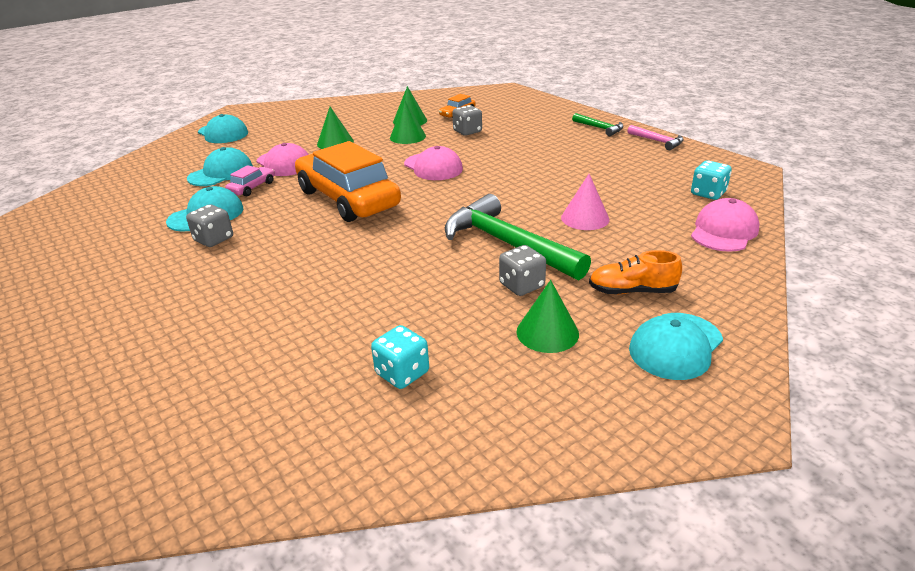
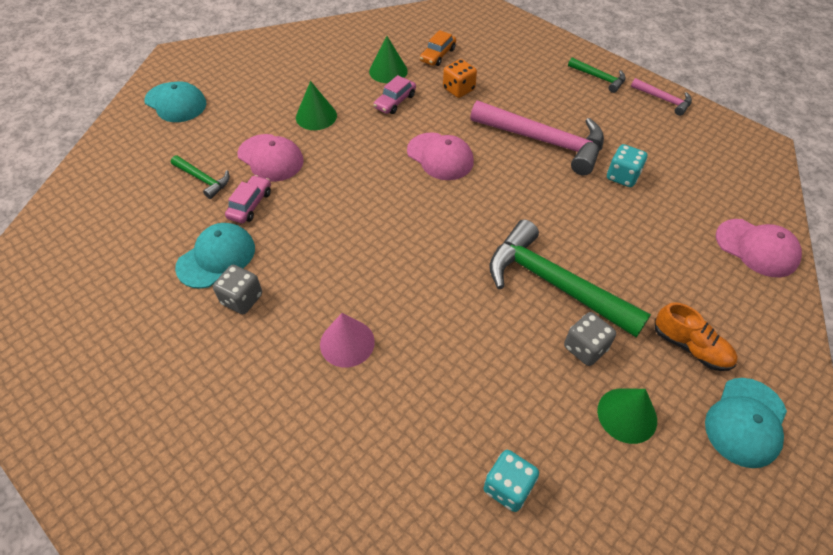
camera: 10 degrees left, 20 degrees up
turquoise cap [187,147,253,186] -> green hammer [171,155,230,199]
orange car [295,141,401,222] -> none
green cone [390,101,426,144] -> pink car [373,75,416,114]
grey dice [452,105,482,136] -> orange dice [443,59,477,98]
pink cone [561,174,609,230] -> pink cone moved to [320,313,375,367]
orange shoe [589,250,682,294] -> orange shoe turned 135 degrees counterclockwise [655,302,738,371]
turquoise dice [691,160,732,200] -> turquoise dice moved to [607,144,647,187]
pink cap [691,198,760,252] -> pink cap turned 105 degrees clockwise [716,219,802,277]
none -> pink hammer [470,101,604,175]

